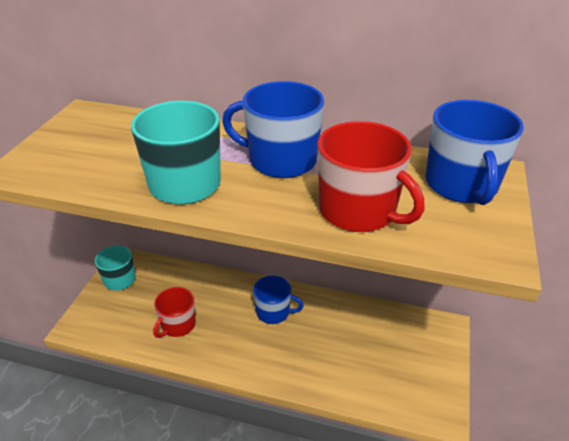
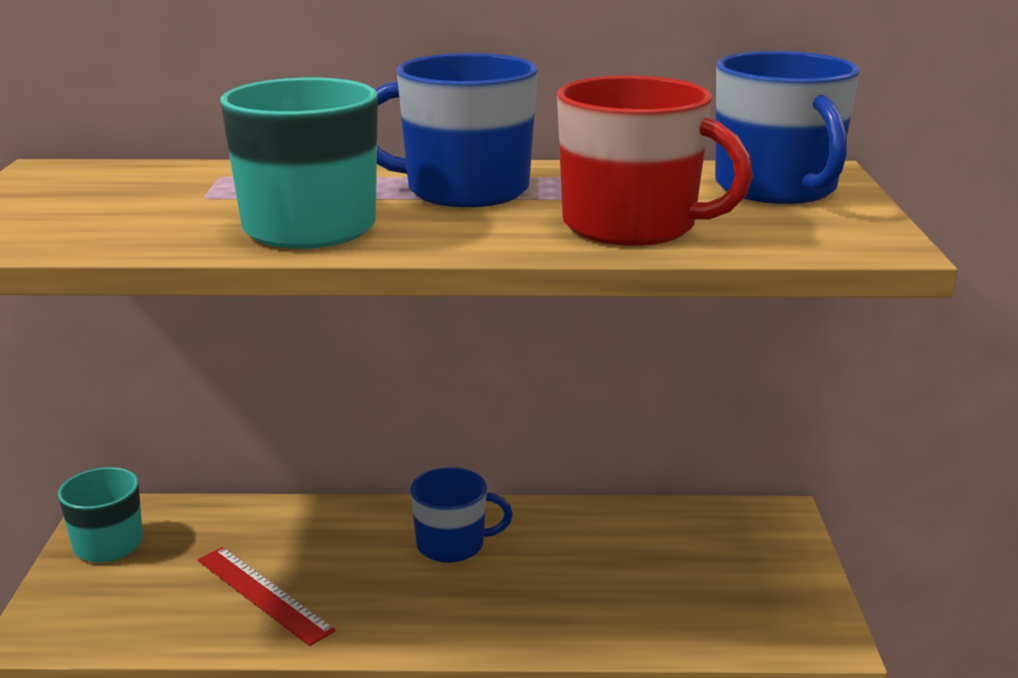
camera: 15 degrees left, 15 degrees down
red mug [153,287,196,338] -> red ruler [198,547,336,646]

